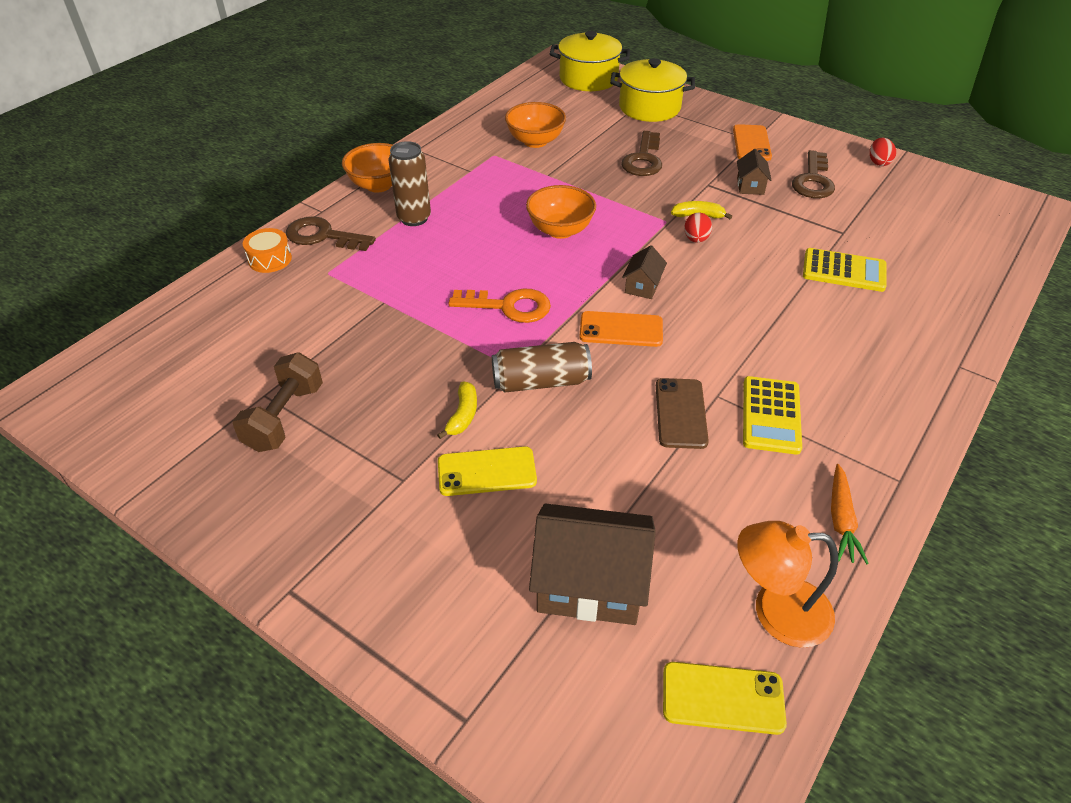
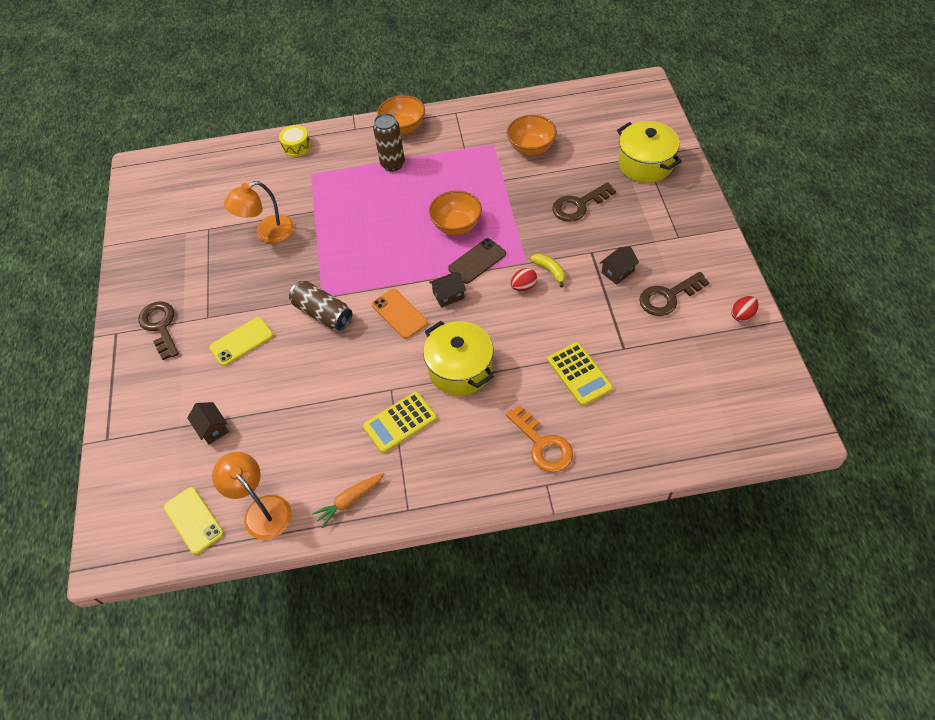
camera: 50 degrees right, 10 degrees up
brown dumbbell [232,352,323,452] -> none
orange drum [243,228,292,273] -> yellow drum [279,125,311,157]
brown key [286,216,376,251] -> brown key moved to [138,301,179,360]
yellow banana [437,381,477,439] -> none
yellow phone [438,446,537,496] -> yellow phone turned 75 degrees counterclockwise [209,317,273,366]
orange key [448,288,551,323] -> orange key moved to [506,405,573,472]
brown house [529,503,656,625] -> brown house [187,402,229,444], size x0.49
yellow pot [550,31,630,91] -> yellow pot moved to [423,321,494,396]
brown phone [656,378,709,449] -> brown phone moved to [448,238,506,284]
orange phone [733,124,772,161] -> none
none -> orange lamp [224,181,294,243]

